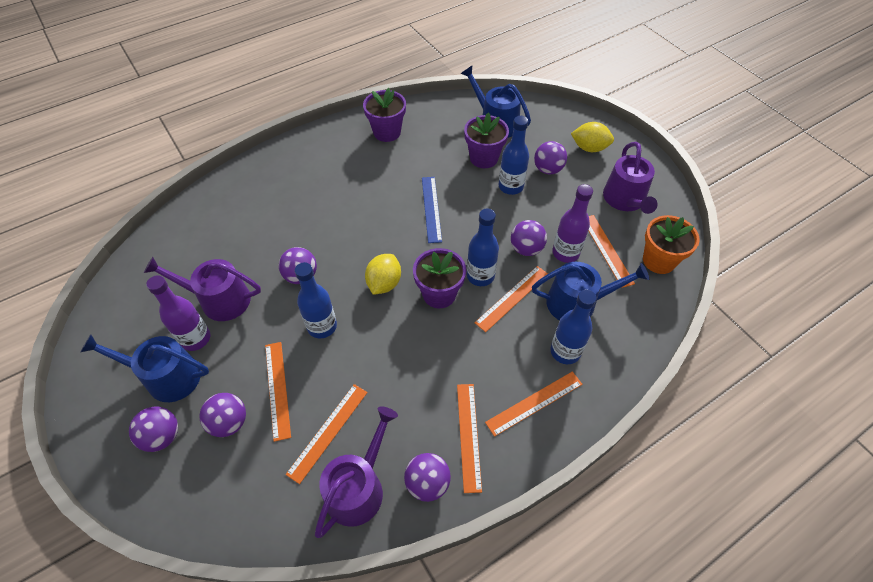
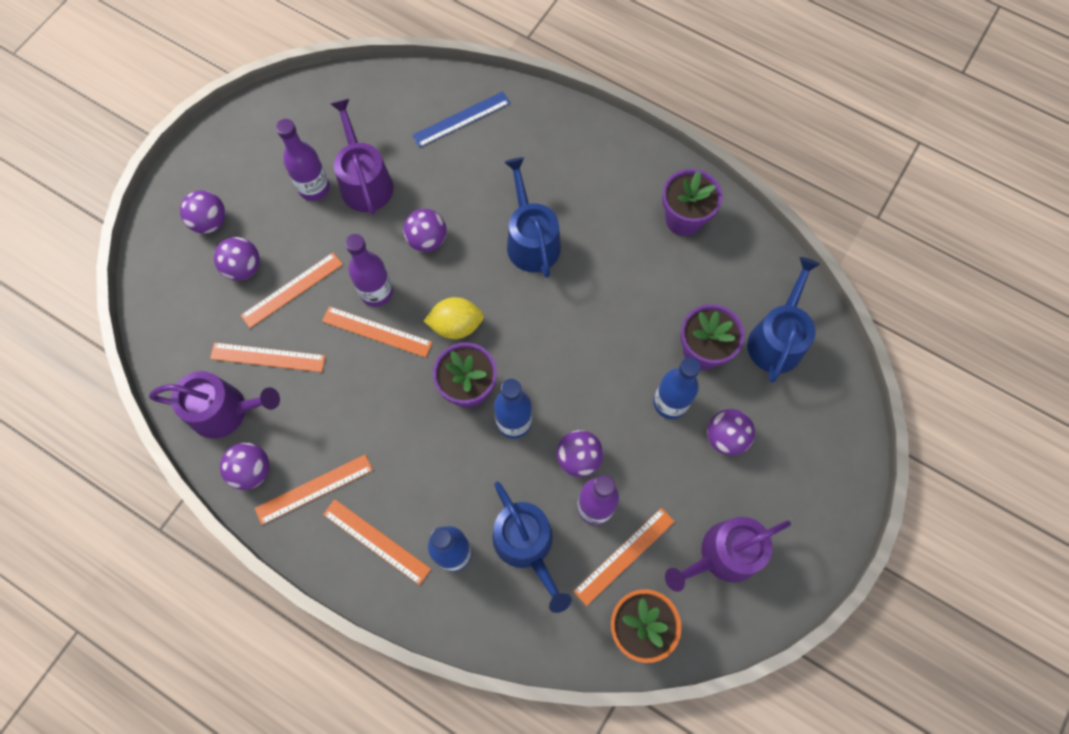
camera: 65 degrees right, 15 degrees up
blue watering can [81,334,209,402] -> blue watering can moved to [504,157,561,278]
blue bottle [295,262,337,338] -> purple bottle [345,234,393,307]
blue ruler [422,177,442,243] -> blue ruler moved to [412,91,510,148]
orange ruler [474,266,548,332] -> orange ruler moved to [322,306,433,358]
yellow lemon [571,122,614,152] -> none

